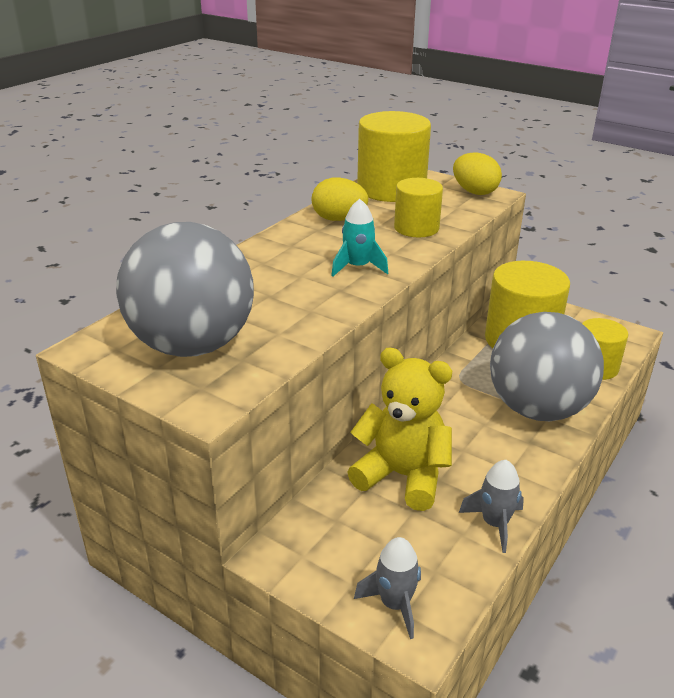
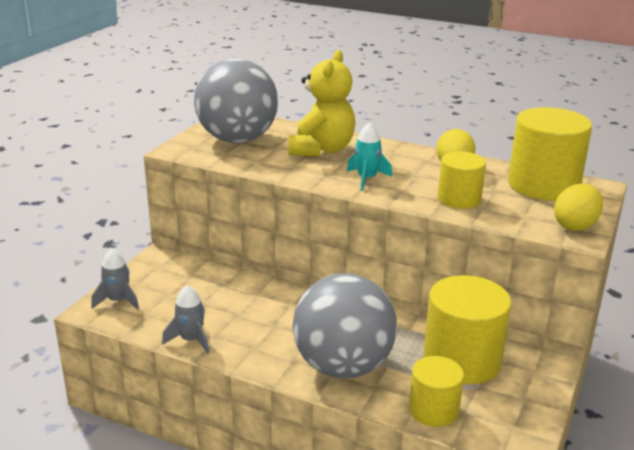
camera: 80 degrees right, 5 degrees down
yellow teddy bear [347,347,452,511] -> yellow teddy bear moved to [289,50,355,157]

